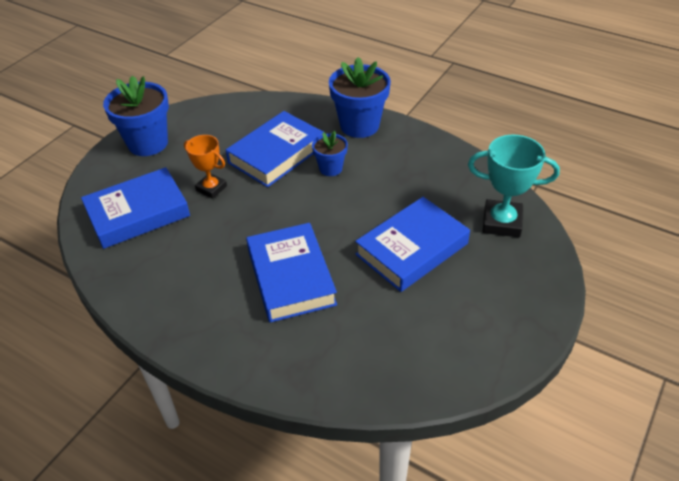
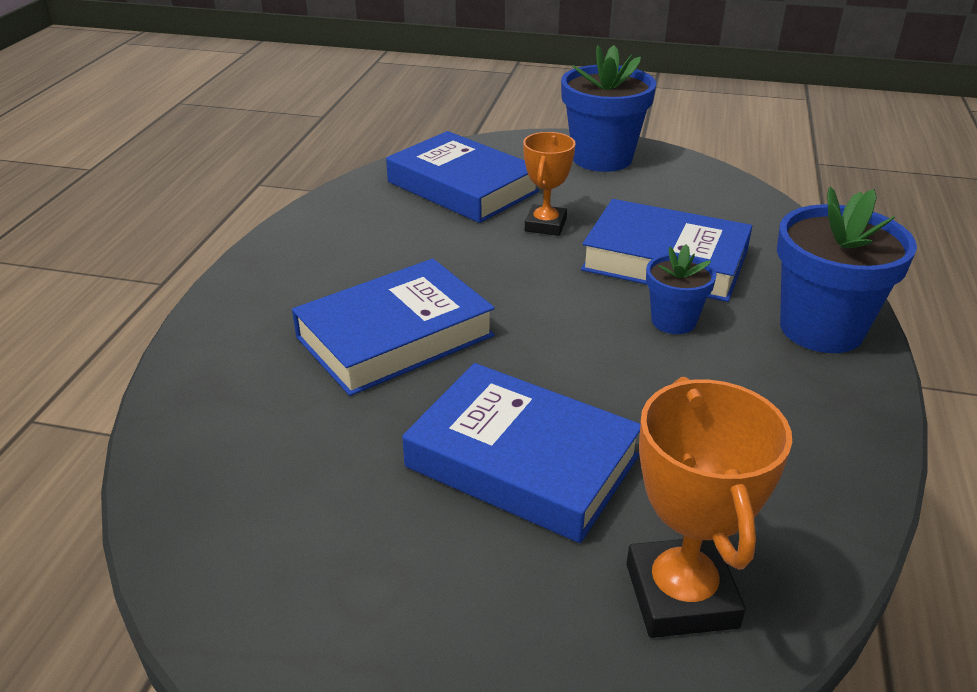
camera: 70 degrees right, 10 degrees down
turquoise trophy [468,135,560,237] -> orange trophy [626,377,792,638]

